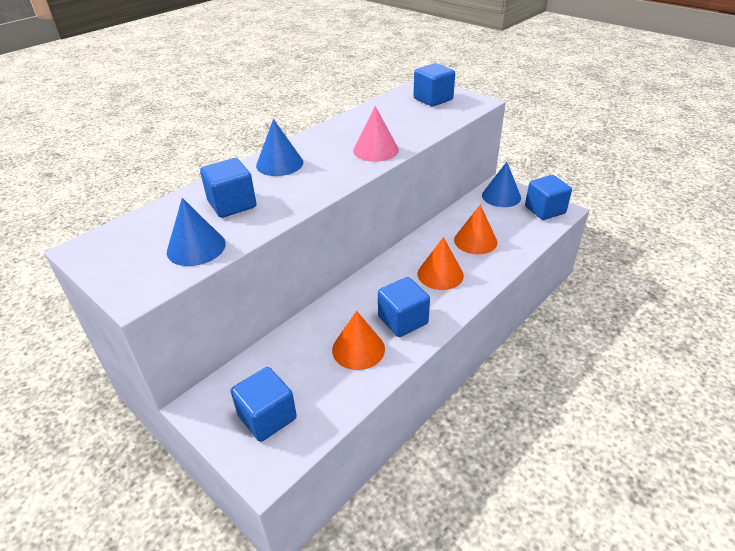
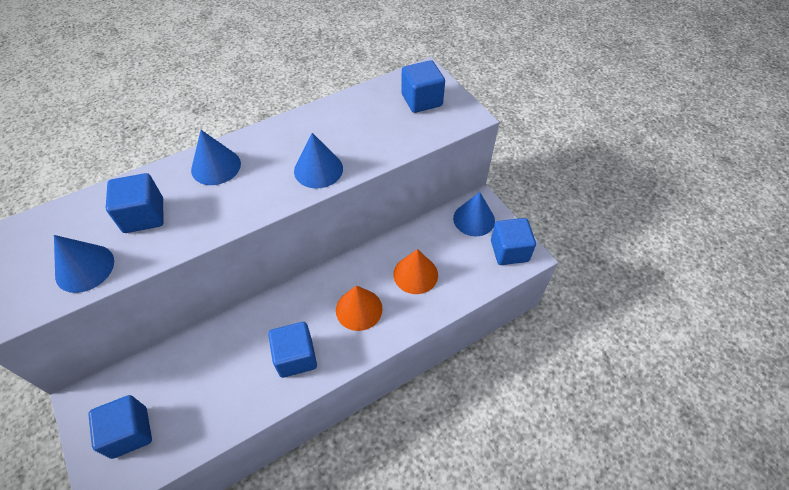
camera: 15 degrees right, 15 degrees up
orange cone [332,311,385,370] -> none
pink cone [353,106,399,162] -> blue cone [294,133,343,188]

